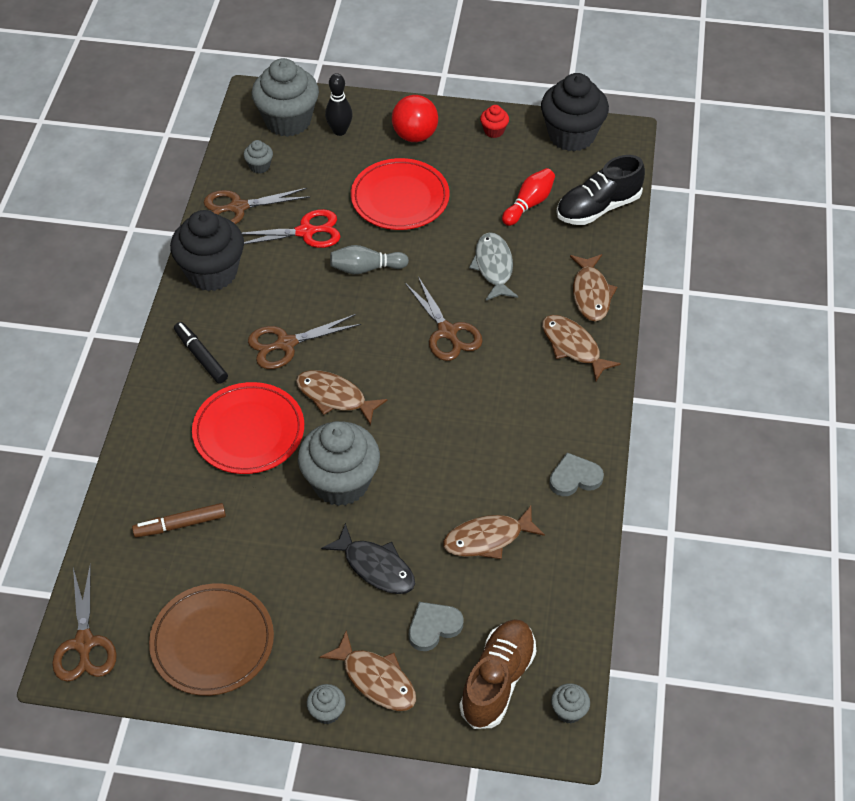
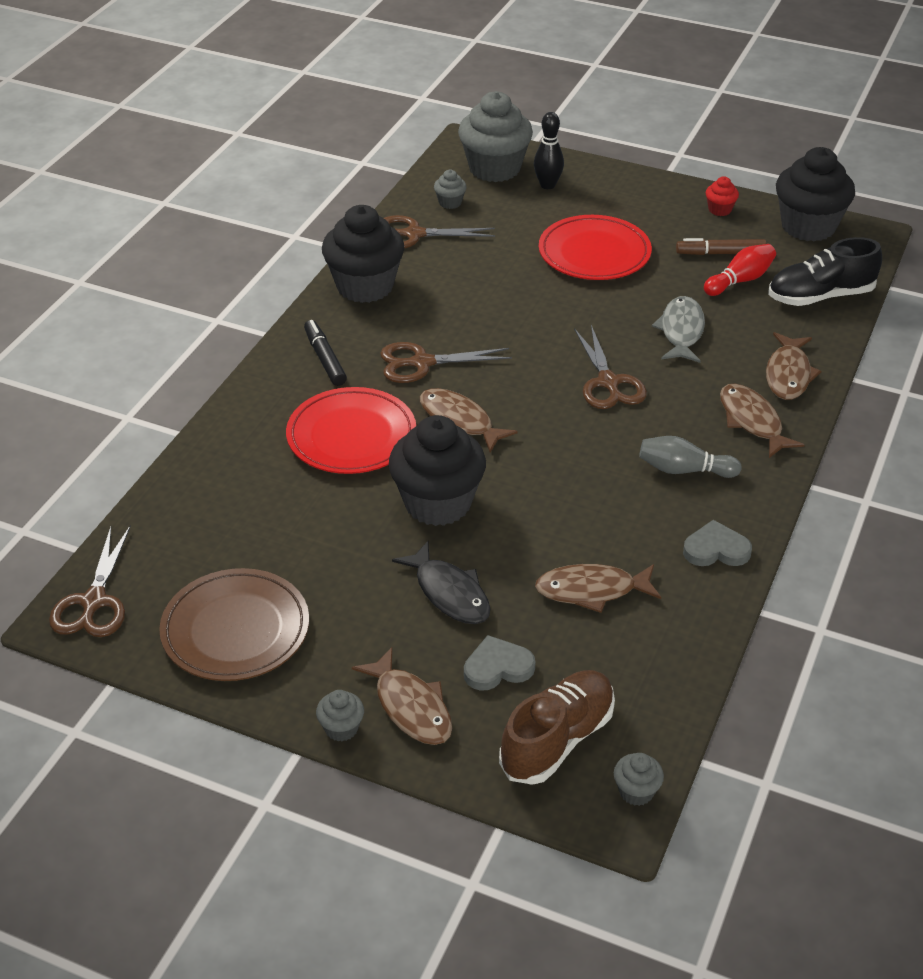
camera: 15 degrees right, 10 degrees down
brown marker [132,503,226,537] -> brown marker moved to [676,238,766,255]
red scissors [242,209,341,248] -> none
grey cupcake [298,421,380,506] -> black cupcake [388,415,486,526]
grey bowling pin [330,245,409,274] -> grey bowling pin moved to [639,436,741,478]
red ball [392,95,438,142] -> none

